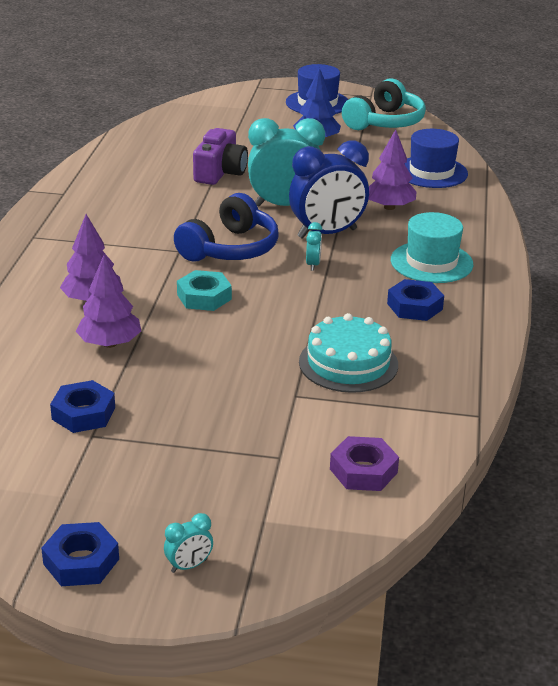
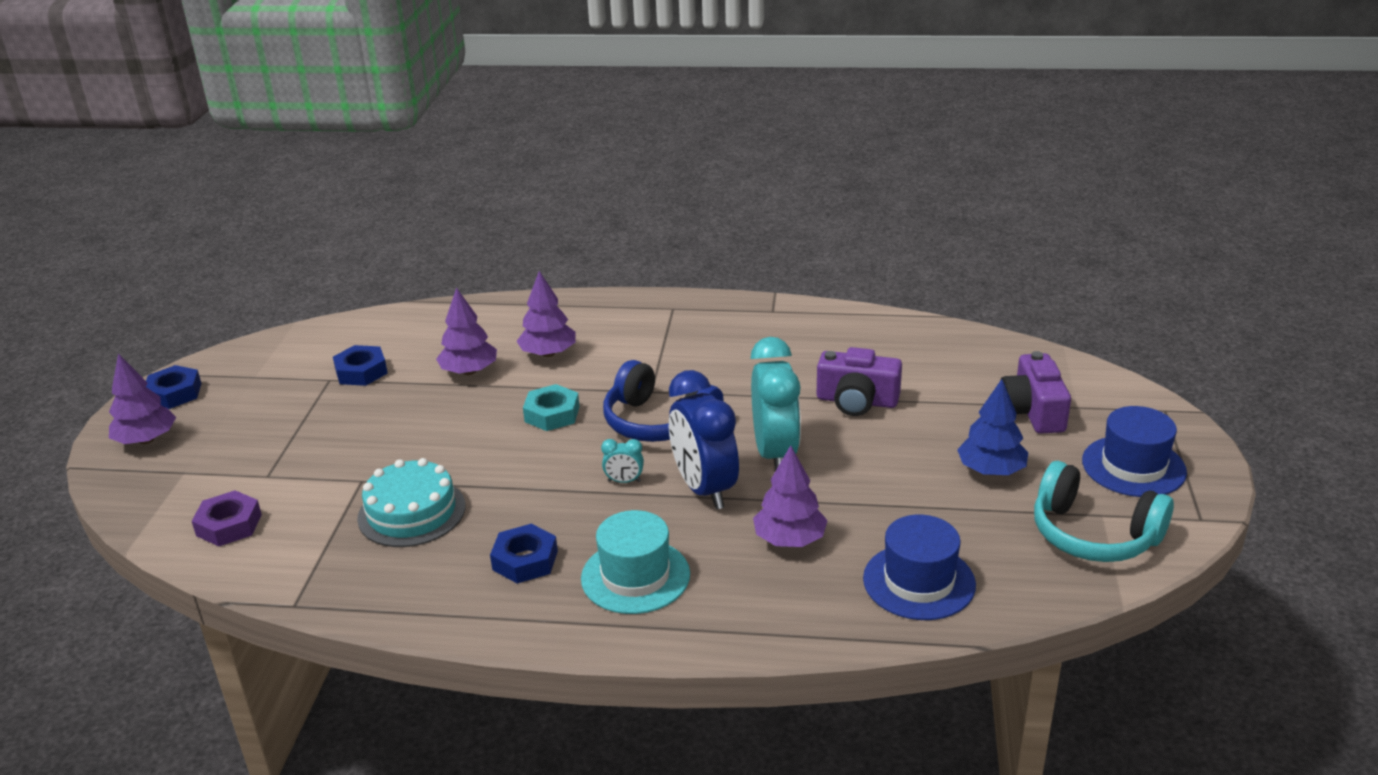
camera: 90 degrees right, 0 degrees up
turquoise clock [164,513,213,573] -> purple tree [109,354,176,444]
none -> purple camera [1000,351,1071,434]

